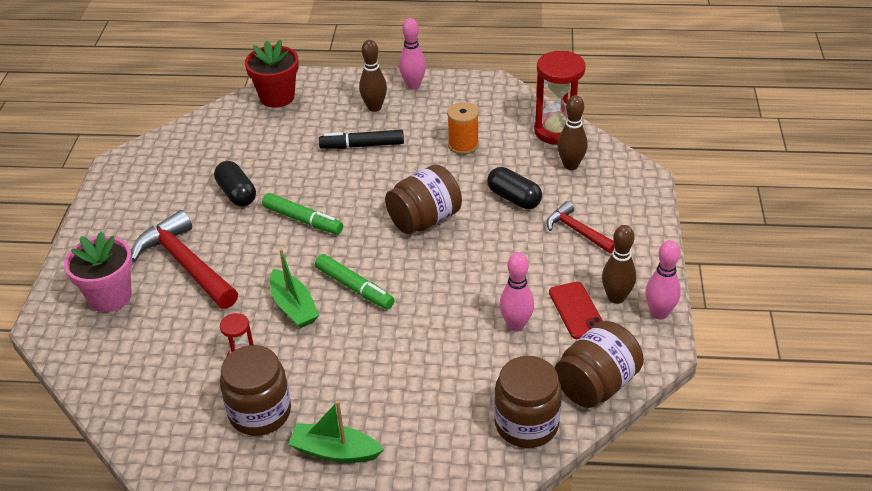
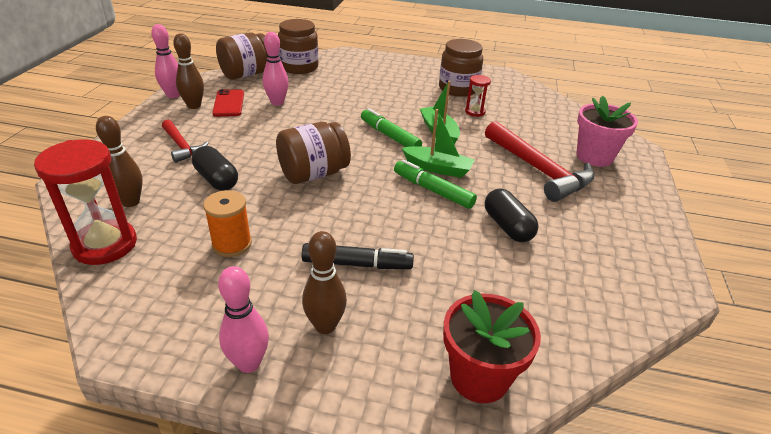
camera: 175 degrees left, 5 degrees down
green boat [288,401,384,463] -> green boat moved to [402,109,475,178]

